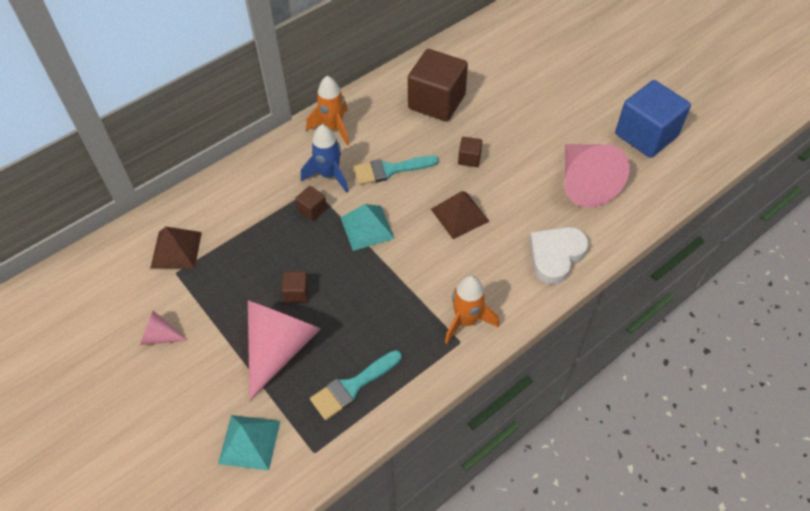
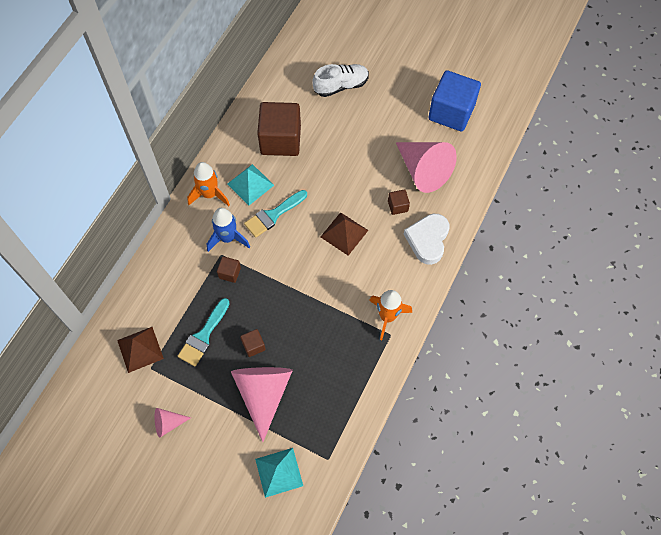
camera: 25 degrees left, 10 degrees up
turquoise brush [310,350,402,420] -> turquoise brush moved to [178,298,230,366]
turquoise pyramid [340,204,395,251] -> turquoise pyramid moved to [227,164,274,205]
brown cube [458,137,482,167] -> brown cube moved to [388,189,410,215]
none -> white shoe [312,64,369,97]

